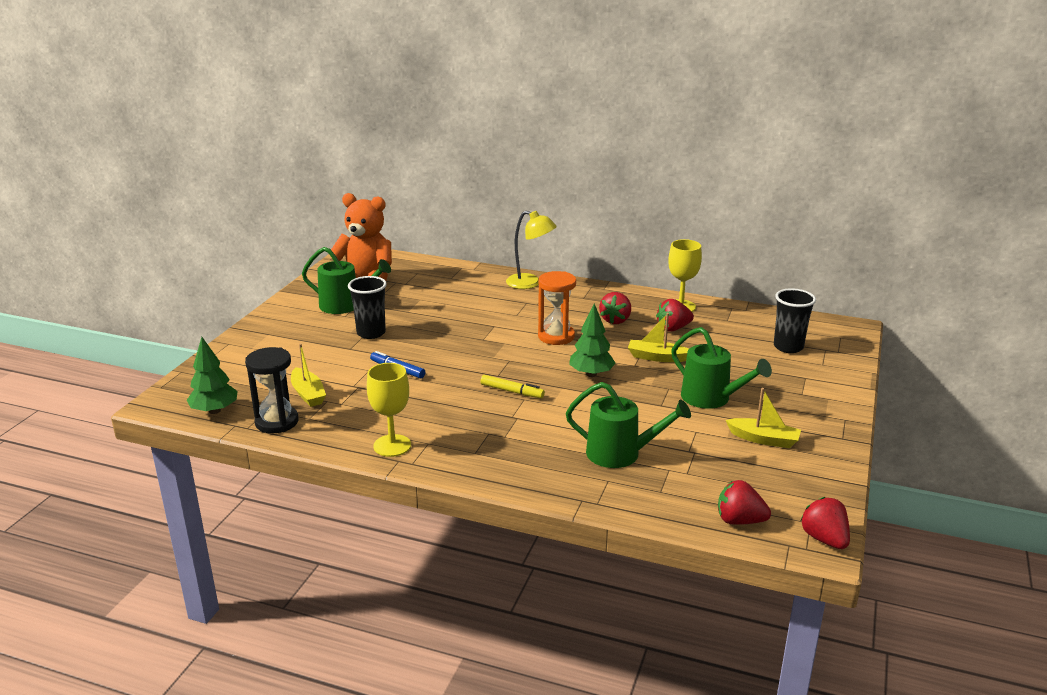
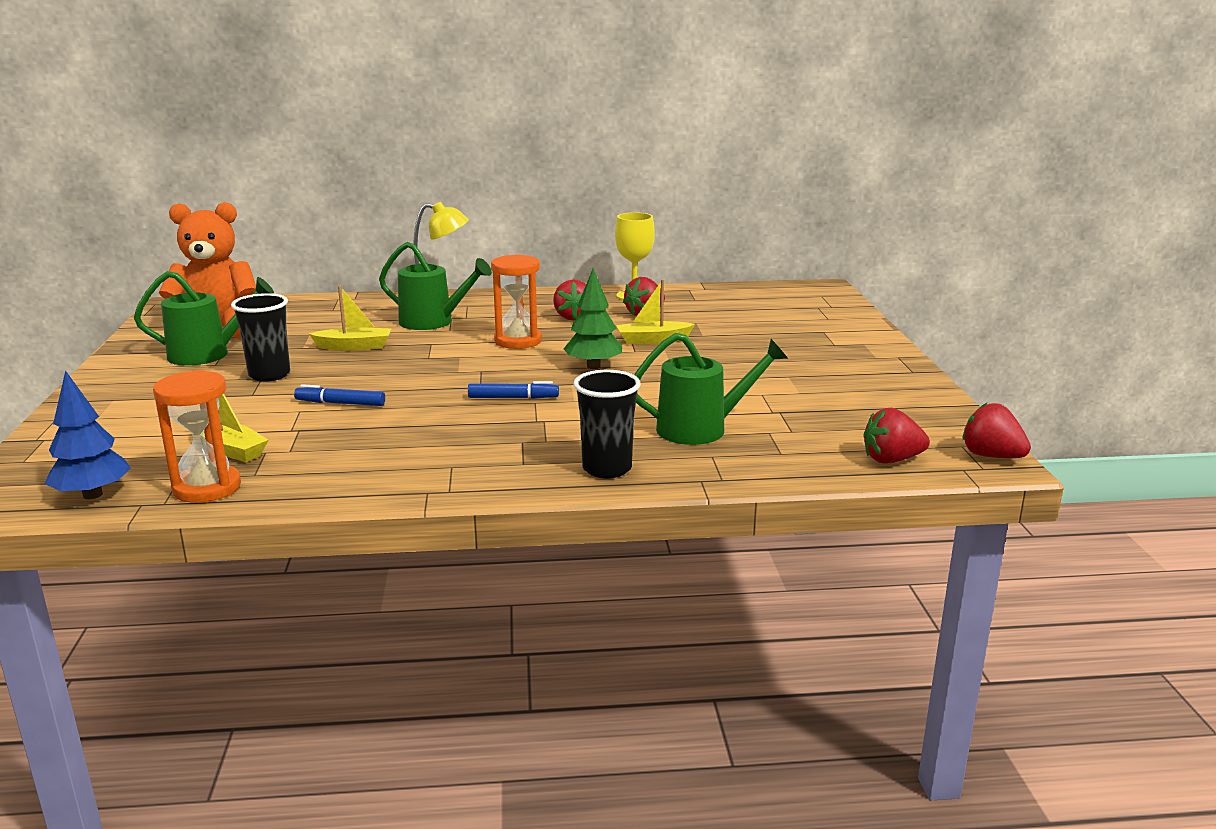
camera: 25 degrees left, 5 degrees down
green tree [187,337,237,414] -> blue tree [45,370,131,499]
black hourglass [245,347,299,433] -> orange hourglass [153,370,241,503]
yellow goblet [367,363,411,457] -> none
yellow marker [480,375,545,398] -> blue marker [468,381,559,399]
green watering can [671,327,772,409] -> green watering can moved to [379,242,492,330]
yellow boat [726,388,801,448] -> yellow boat moved to [309,286,392,350]
black cup [774,288,816,353] -> black cup moved to [573,370,641,478]

